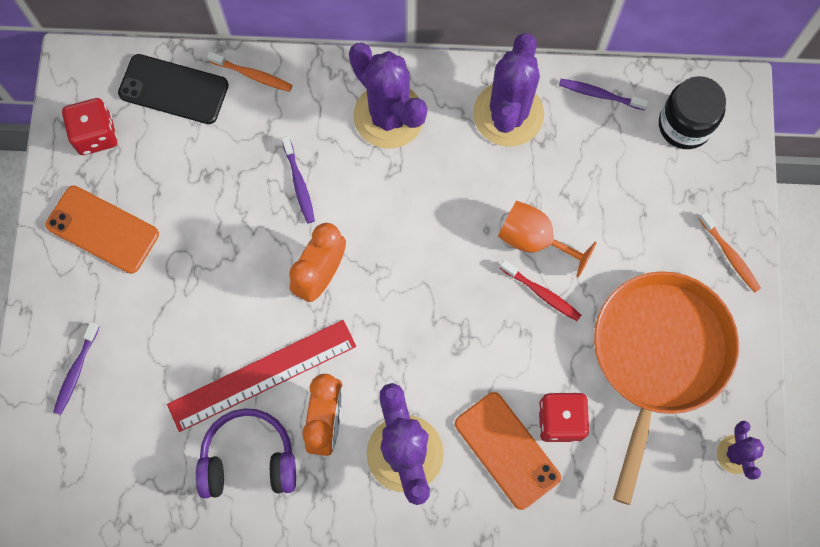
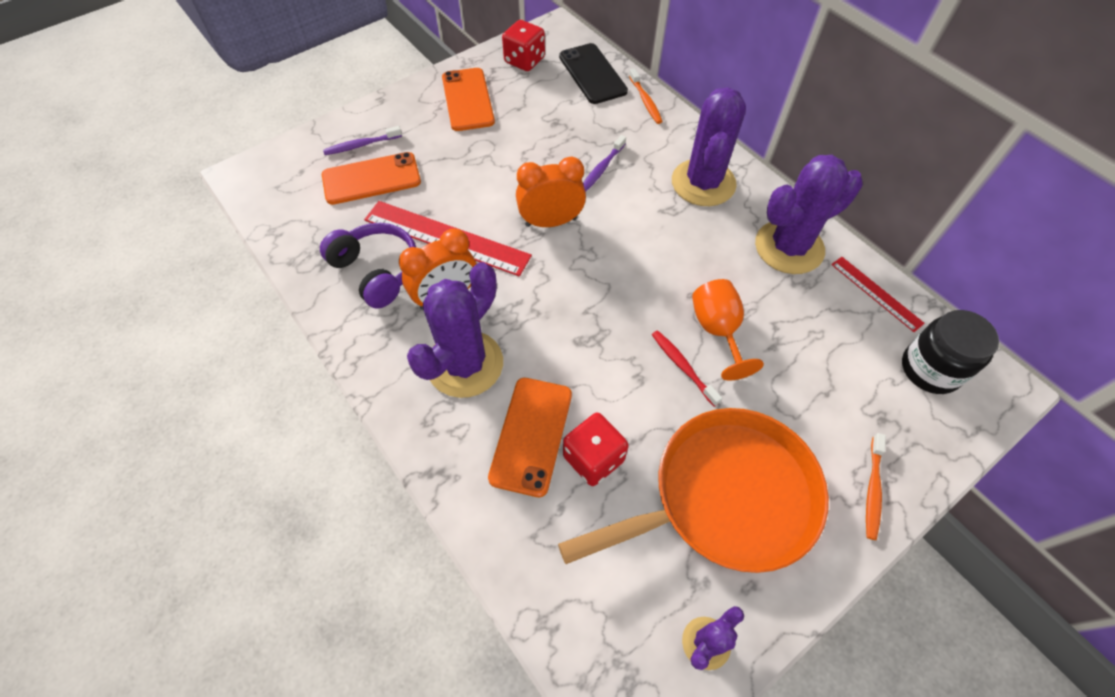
camera: 50 degrees right, 15 degrees down
red toothbrush [500,260,581,321] -> red toothbrush turned 150 degrees clockwise [652,330,722,407]
purple toothbrush [559,79,649,111] -> red ruler [831,257,925,332]
none -> orange phone [322,152,421,205]

